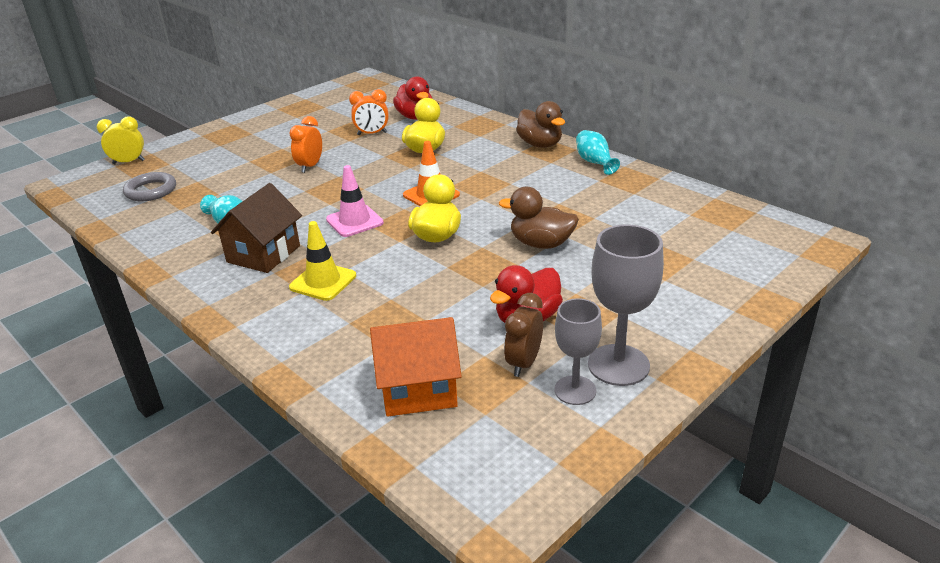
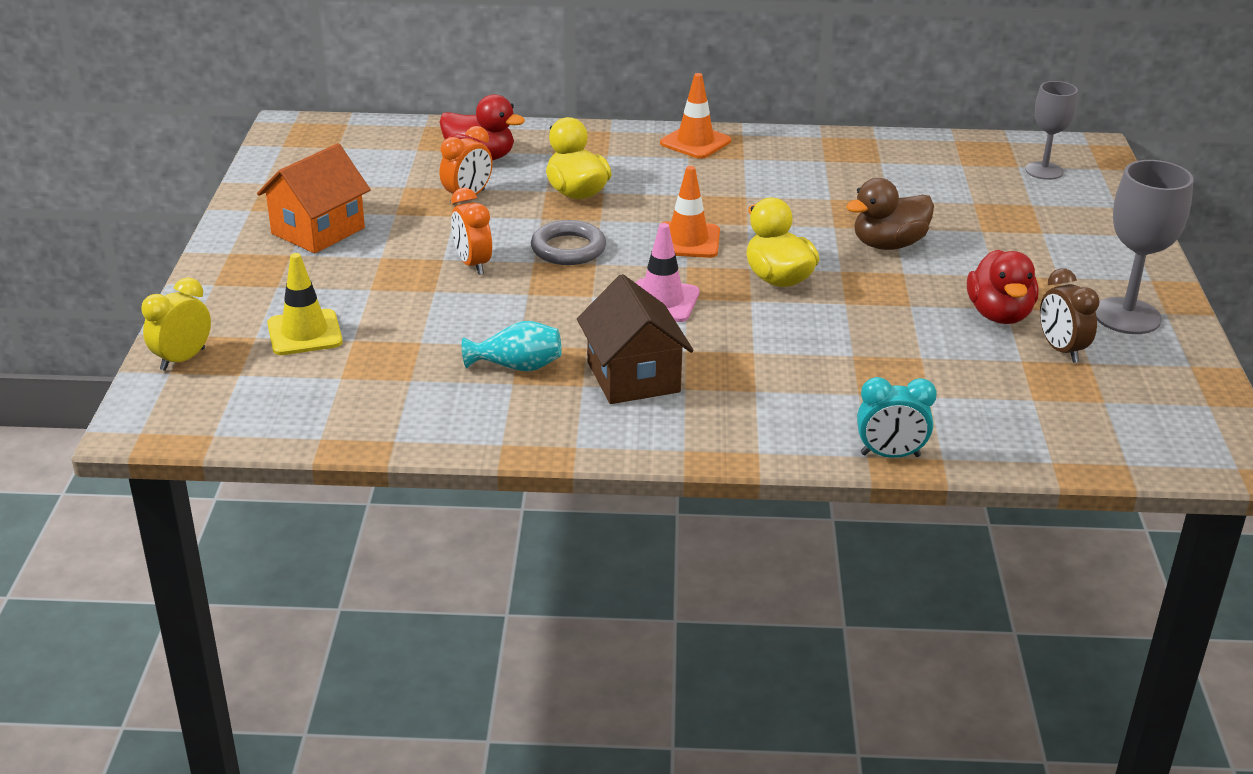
camera: 45 degrees left, 0 degrees up
grey ring [123,172,176,201] -> grey ring moved to [531,220,606,265]
yellow traffic cone [289,221,356,301] -> yellow traffic cone moved to [267,253,343,355]
orange house [370,317,462,417] -> orange house moved to [257,143,371,253]
brown duck [516,101,565,148] -> orange traffic cone [660,73,731,159]
grey goblet [554,298,602,405] -> grey goblet moved to [1025,81,1078,180]
turquoise vase [576,130,620,175] -> none
none -> turquoise clock [857,377,937,458]

